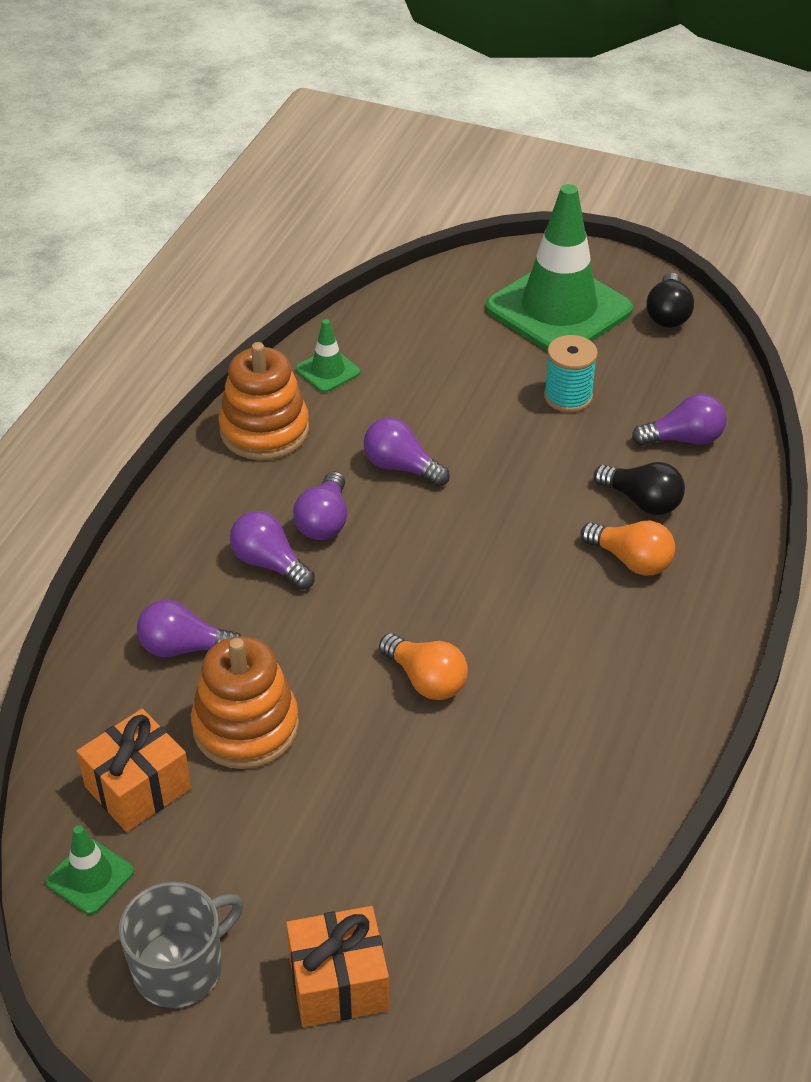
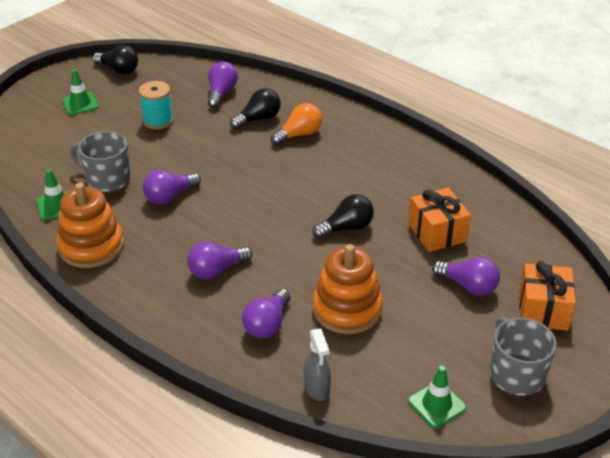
camera: 70 degrees left, 5 degrees down
orange gift [76,709,191,832] -> orange gift moved to [408,188,471,252]
purple light bulb [293,471,347,540] -> purple light bulb moved to [432,257,500,296]
orange light bulb [379,633,468,700] -> black light bulb [312,194,374,239]
green traffic cone [486,184,633,351] -> green traffic cone [62,69,99,115], size x0.43
none -> grey mug [70,131,131,192]
none -> grey spray bottle [304,329,331,401]

